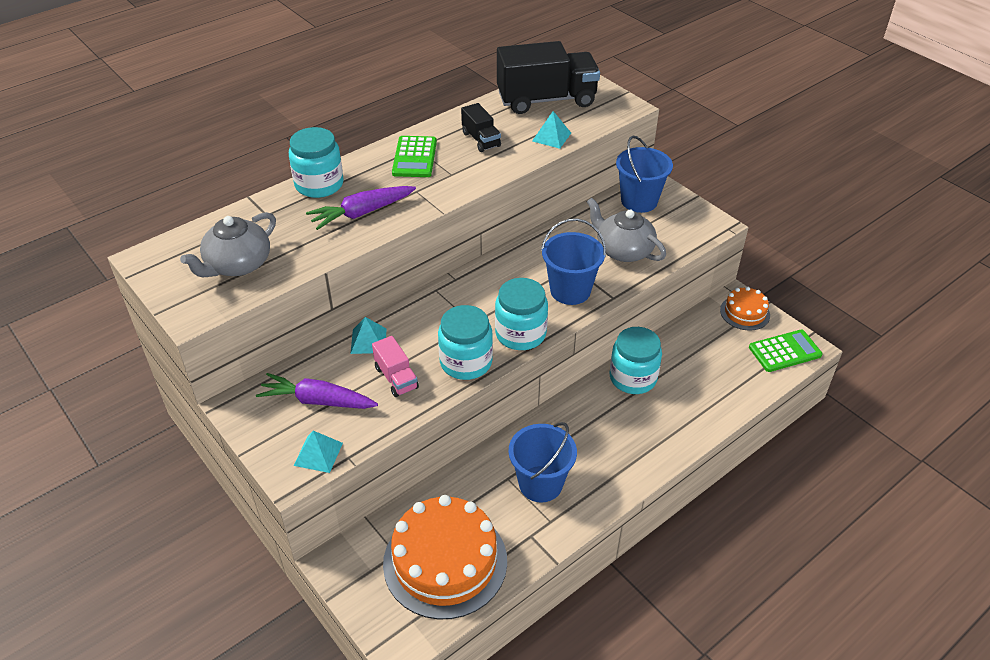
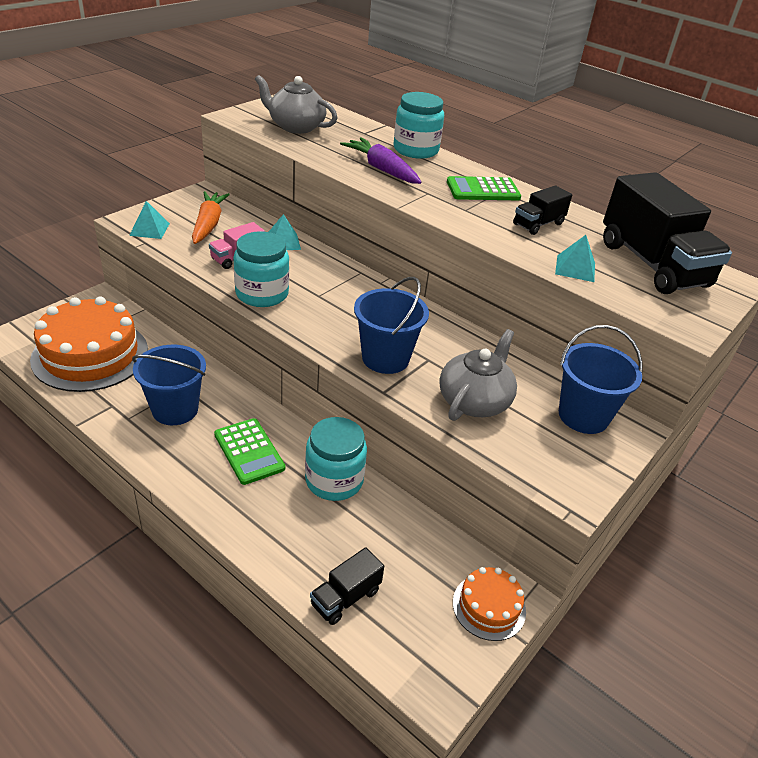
camera: 75 degrees right, 5 degrees down
purple carrot [256,373,378,409] -> orange carrot [192,191,230,244]
turquoise jar [495,278,548,350] -> none
green calculator [749,330,822,372] -> green calculator moved to [214,418,285,485]
none -> black truck [310,547,384,625]

